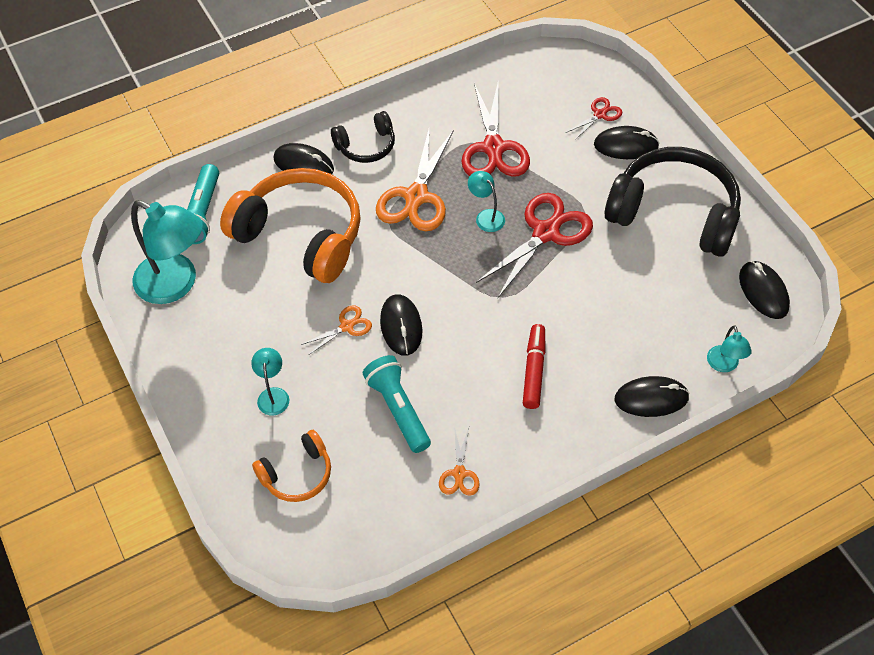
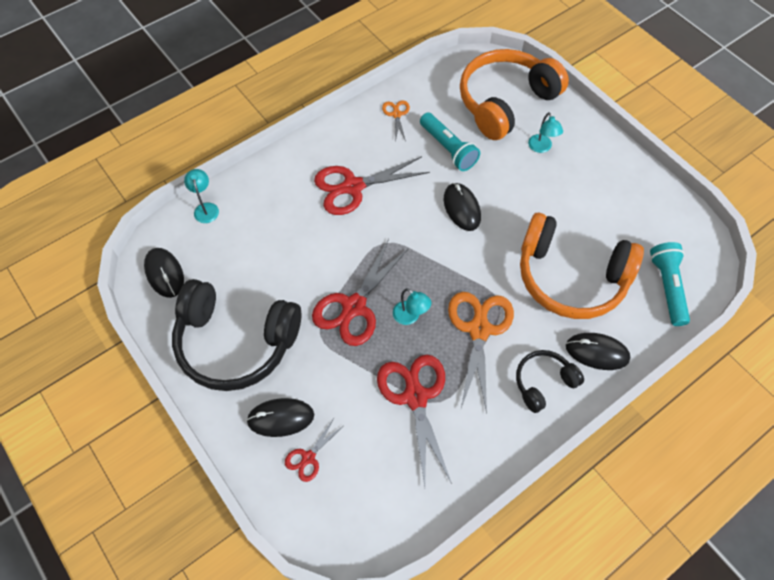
camera: 170 degrees right, 5 degrees up
turquoise lamp [131,200,203,304] -> none
orange headphones [252,430,331,502] -> orange headphones [460,49,569,140], size x1.99
orange scissors [301,305,372,355] -> none
red marker [523,324,545,409] -> red scissors [314,156,430,215]
black mouse [614,376,690,417] -> none

